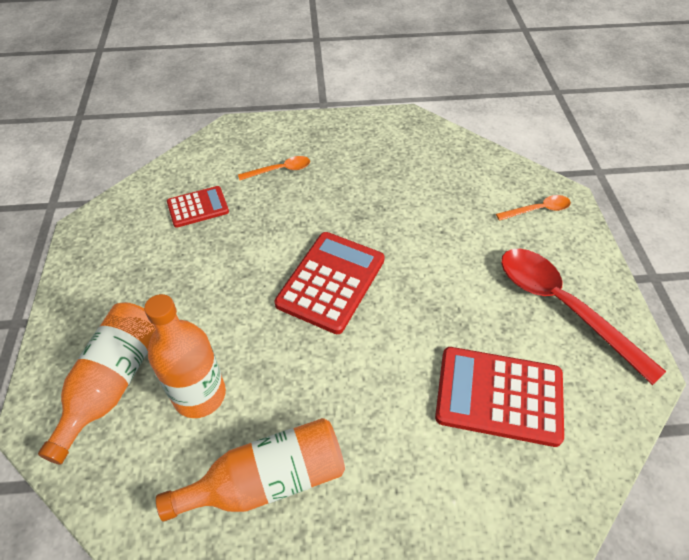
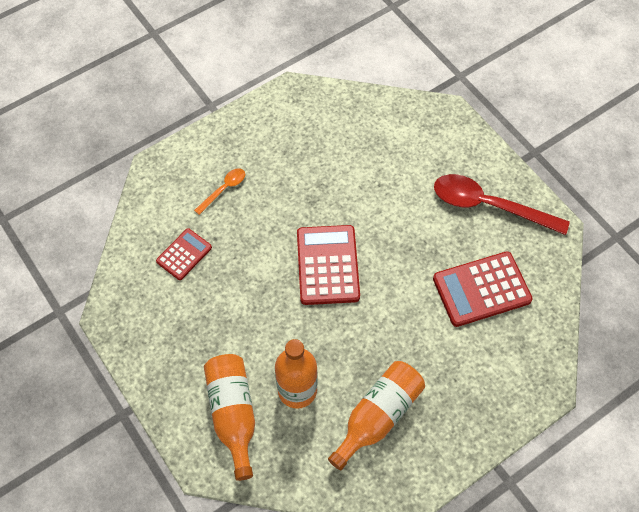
camera: 30 degrees left, 10 degrees up
orange spoon [496,195,571,221] -> none

